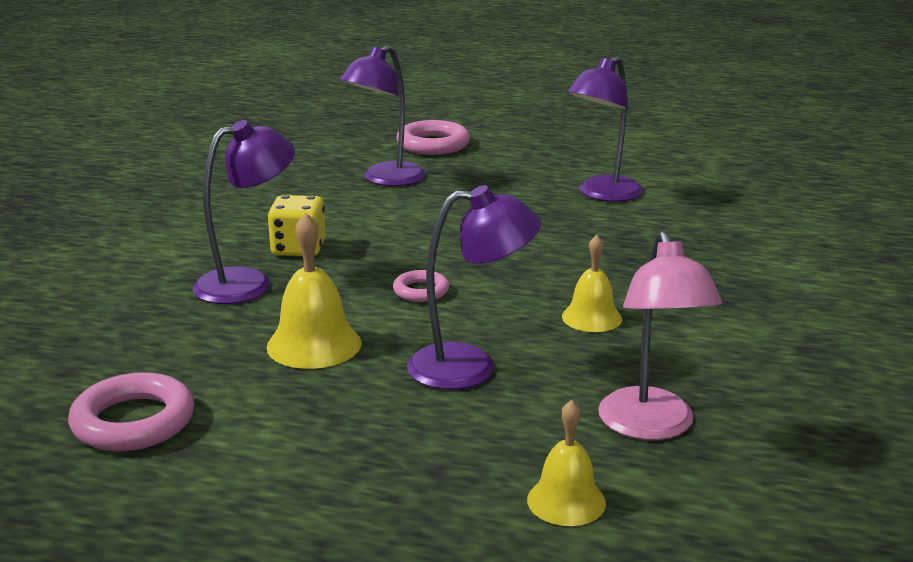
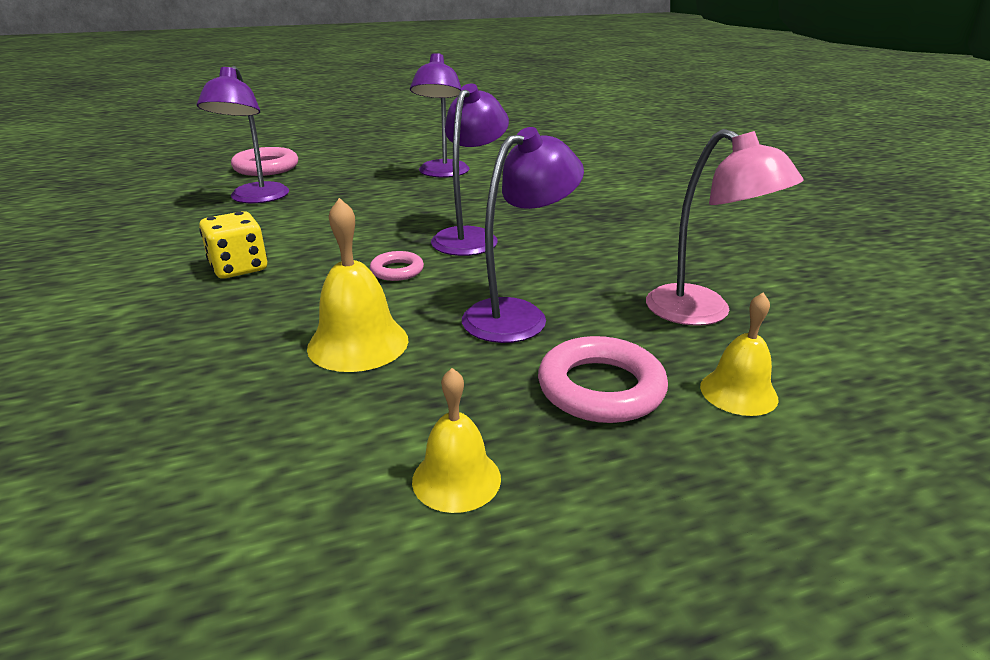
camera: 35 degrees left, 5 degrees up
pink ring [68,372,194,451] -> pink ring moved to [538,336,668,423]
purple lamp [193,120,295,304] -> purple lamp moved to [431,83,509,256]
yellow bell [562,235,622,332] -> yellow bell moved to [412,368,501,513]

